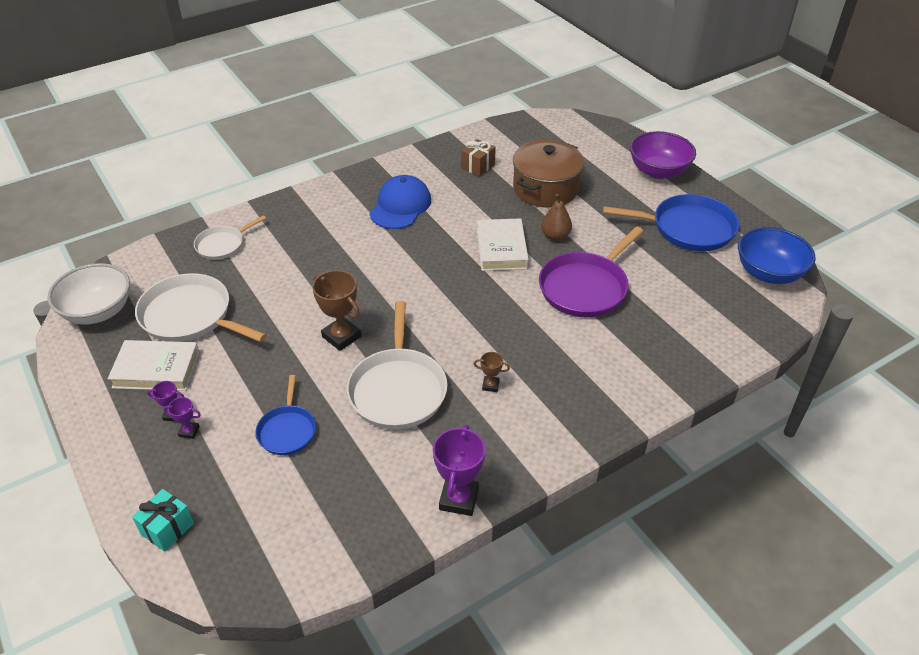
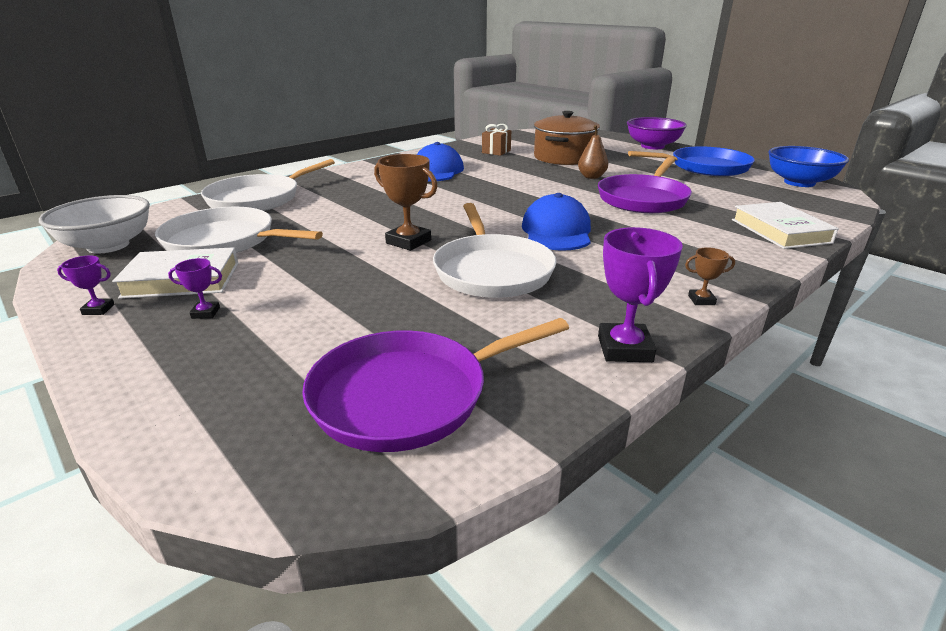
camera: 10 degrees left, 15 degrees down
turquoise gift [132,489,194,552] -> none
purple trophy [164,397,201,439] -> purple trophy moved to [57,255,115,315]
white pan [194,215,266,260] -> white pan [201,159,335,211], size x1.75
blue pan [255,375,316,455] -> none
brown trophy [474,352,510,392] -> brown trophy moved to [685,247,735,305]
white book [477,218,529,271] -> white book moved to [732,202,839,249]
none -> purple pan [302,318,569,452]
none -> blue cap [522,193,591,251]

